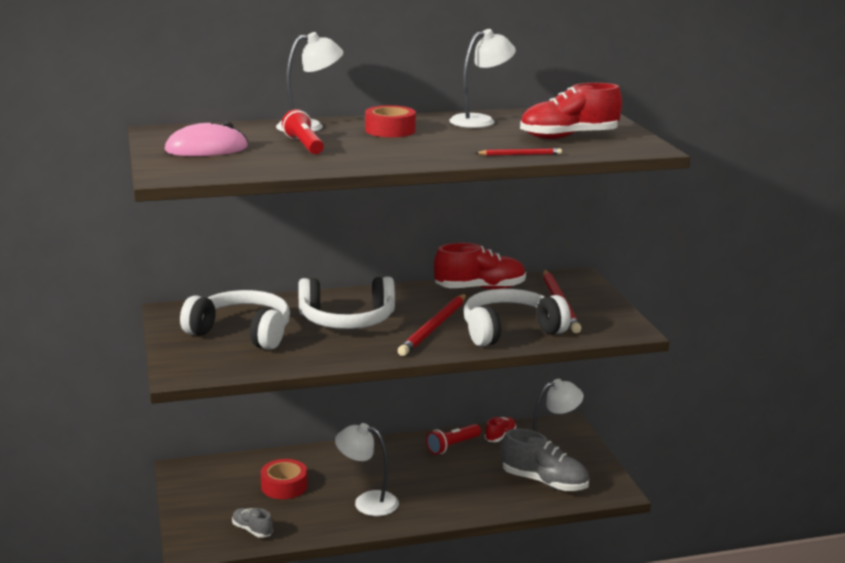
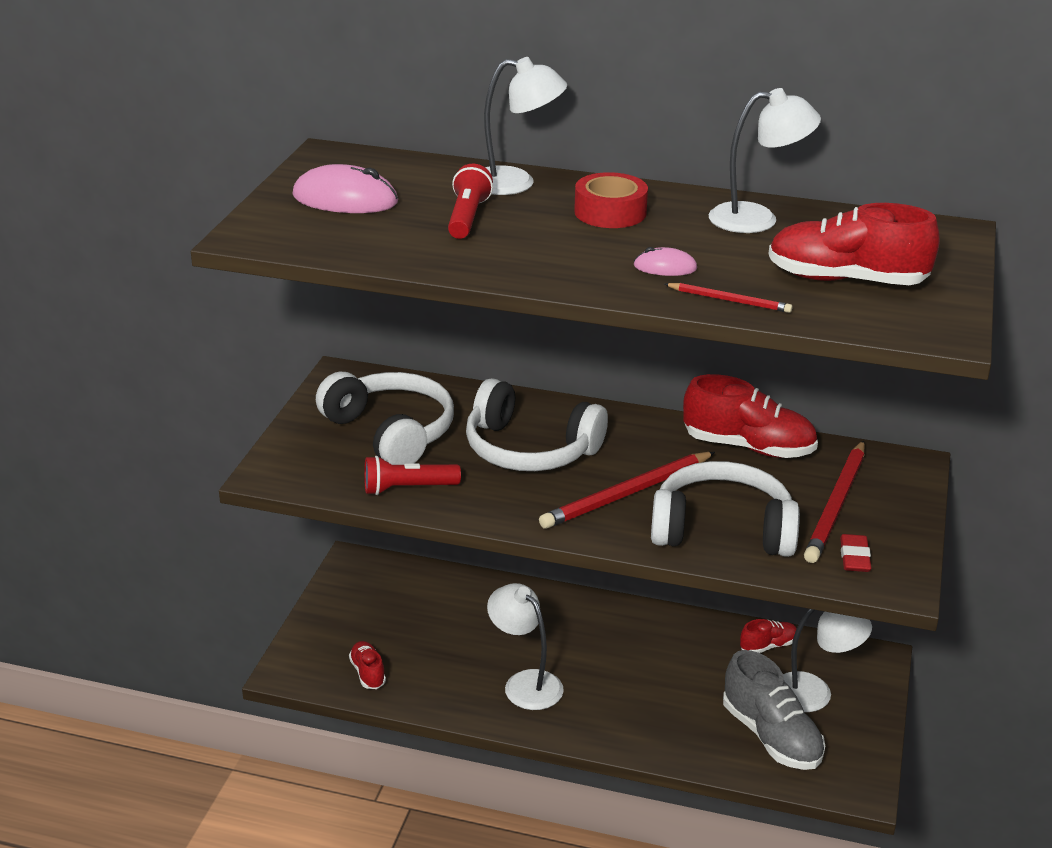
camera: 30 degrees right, 10 degrees up
grey shoe [232,508,273,538] -> red shoe [349,641,386,689]
red tape [261,459,308,499] -> none
red flashlight [426,424,481,455] -> red flashlight moved to [364,456,461,495]
none -> pink mouse [634,247,697,276]
none -> red eraser [840,534,871,572]

